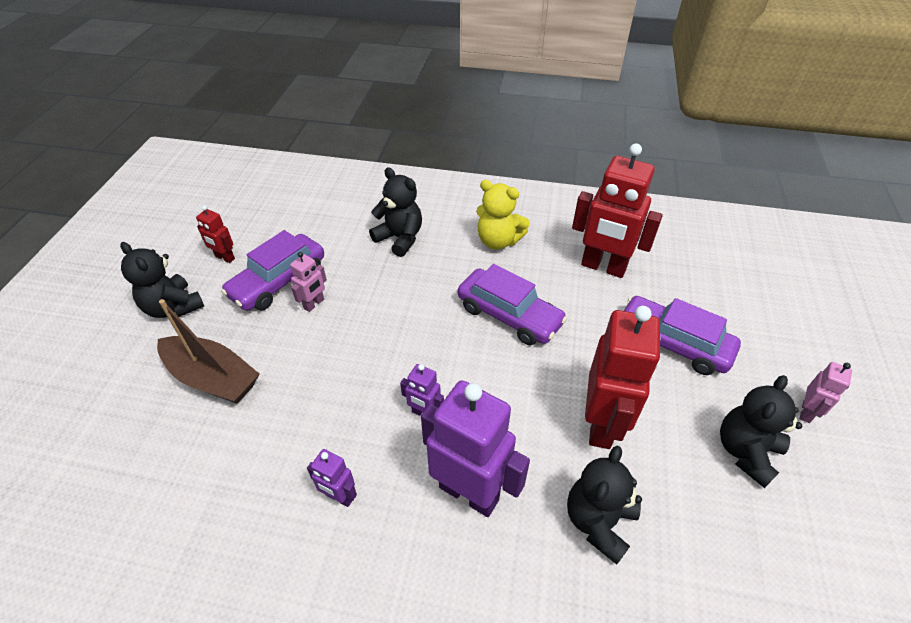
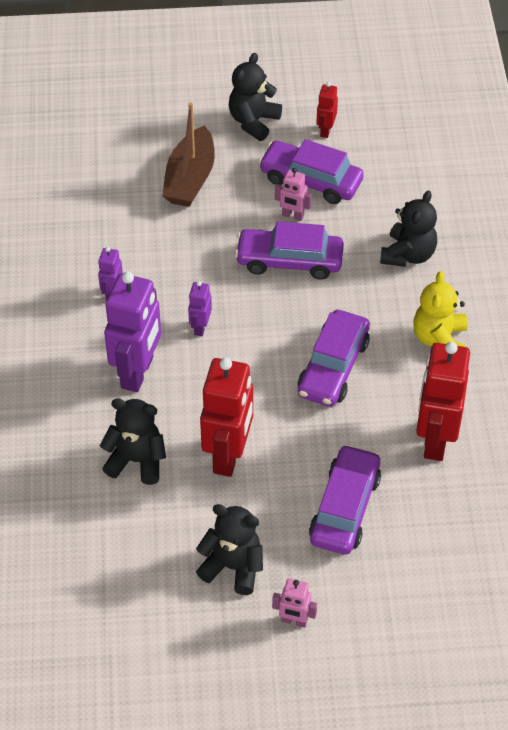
camera: 75 degrees right, 5 degrees up
red robot [585,306,660,449] -> red robot turned 75 degrees counterclockwise [200,357,253,477]
none -> purple car [235,221,344,280]

